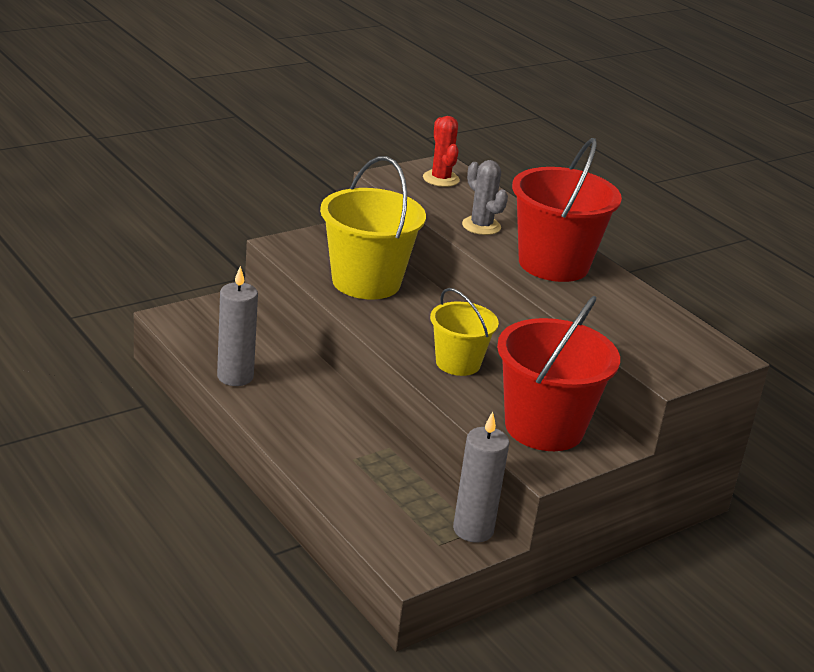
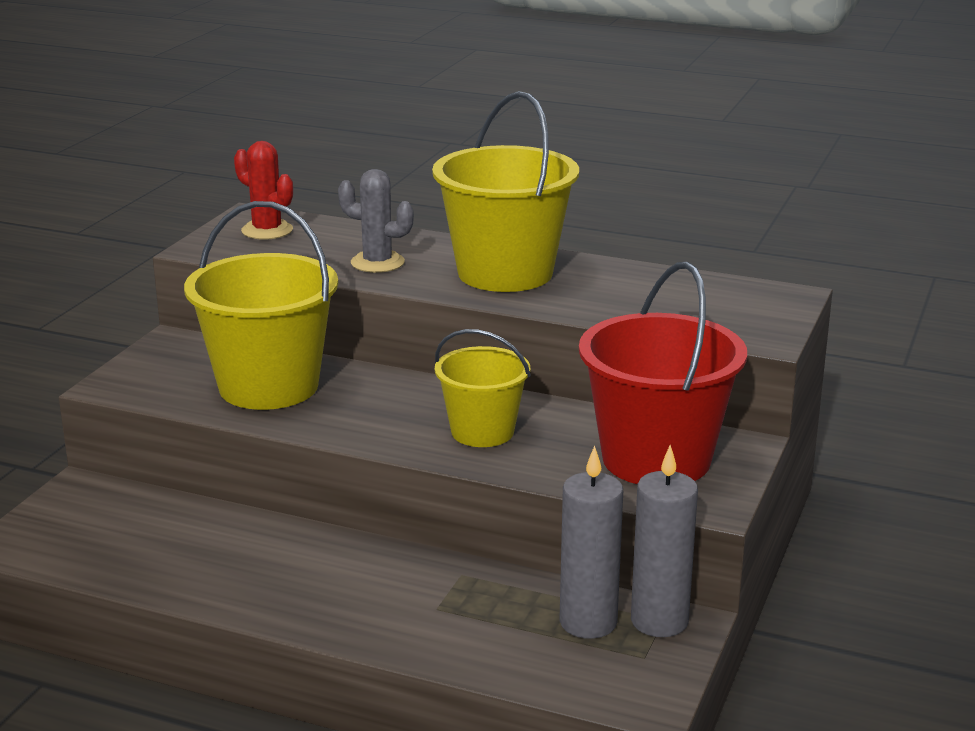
camera: 30 degrees left, 5 degrees down
grey candle [217,266,258,386] -> grey candle moved to [560,446,623,639]
red bucket [512,138,622,282] -> yellow bucket [432,91,579,292]

